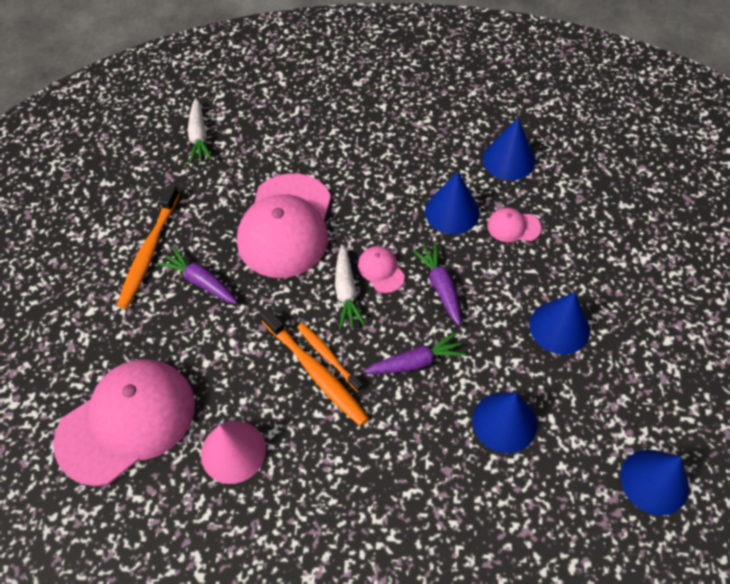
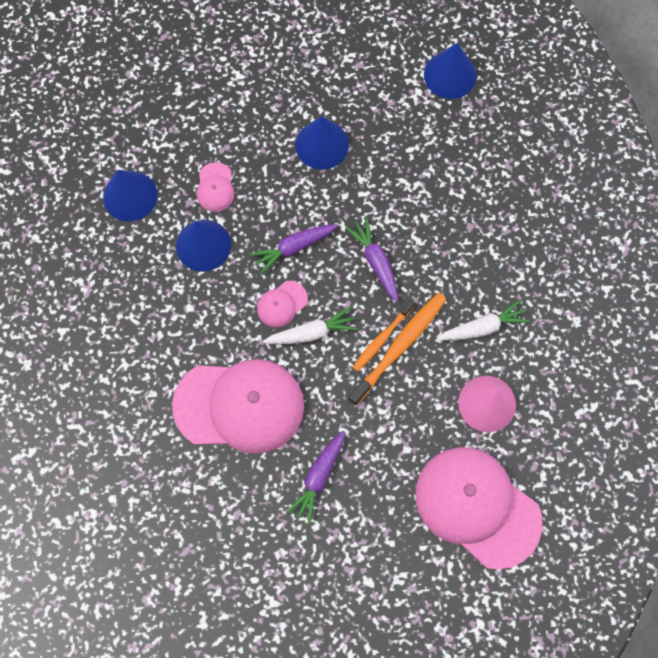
camera: 100 degrees left, 15 degrees up
orange toothbrush [117,185,180,309] -> none
white carrot [188,98,213,164] -> white carrot moved to [437,299,530,341]
blue cone [473,392,537,453] -> none

